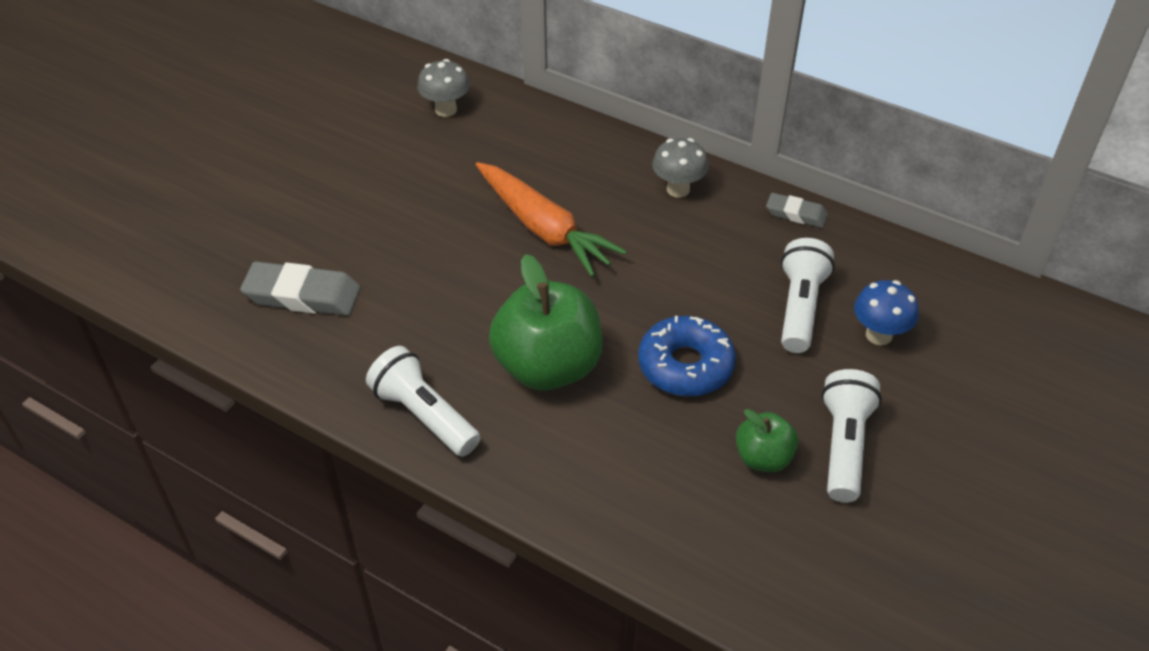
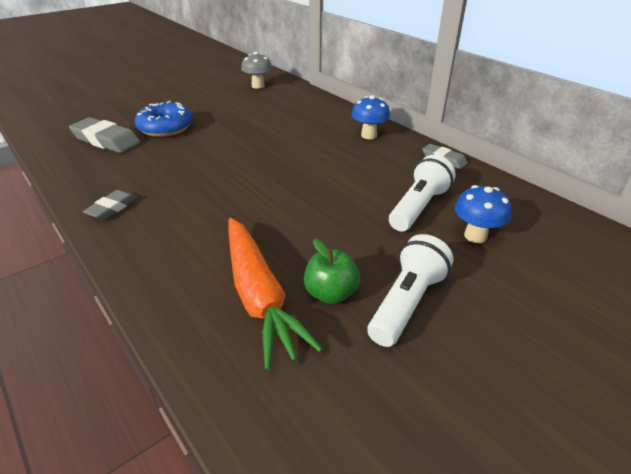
camera: 20 degrees right, 10 degrees down
white flashlight [366,346,480,457] -> grey eraser [83,190,137,220]
orange carrot [476,162,627,277] -> orange carrot moved to [229,218,323,370]
green apple [489,254,603,391] -> none
blue donut [638,316,736,397] -> blue donut moved to [135,101,193,137]
grey mushroom [652,138,709,198] -> blue mushroom [351,95,390,139]

